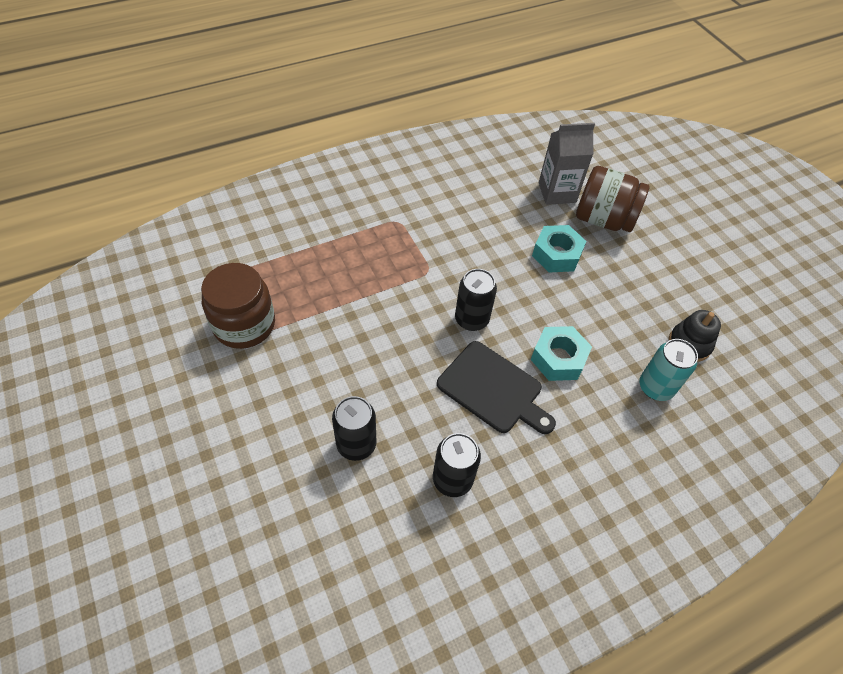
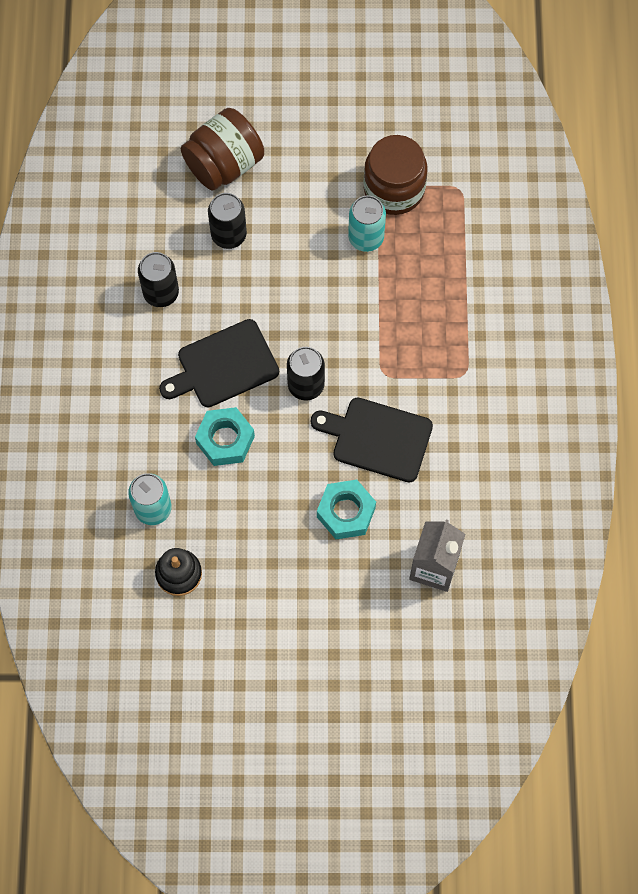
camera: 120 degrees right, 15 degrees up
brown jar [576,166,650,232] -> brown jar moved to [181,108,264,191]
none -> black cutting board [311,398,433,482]
none -> turquoise can [348,196,386,252]

